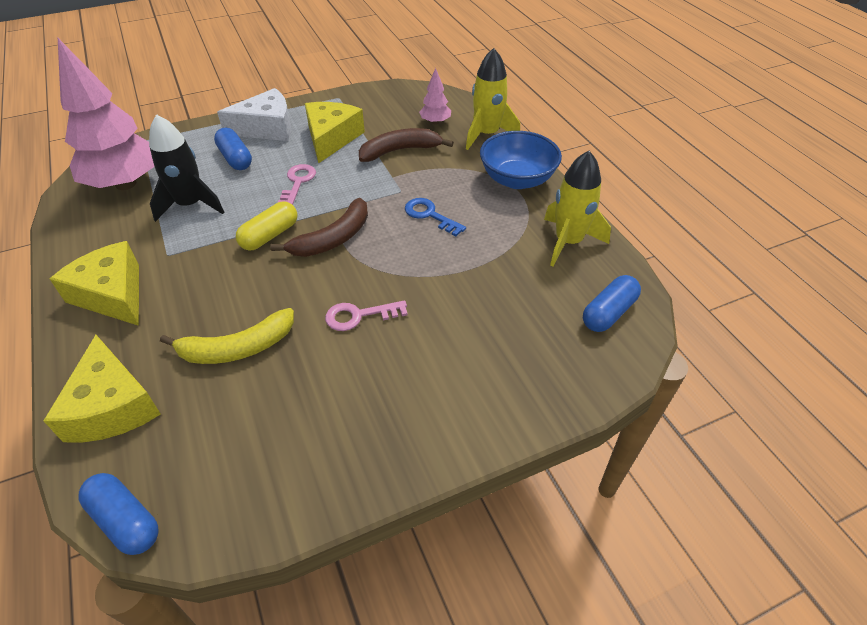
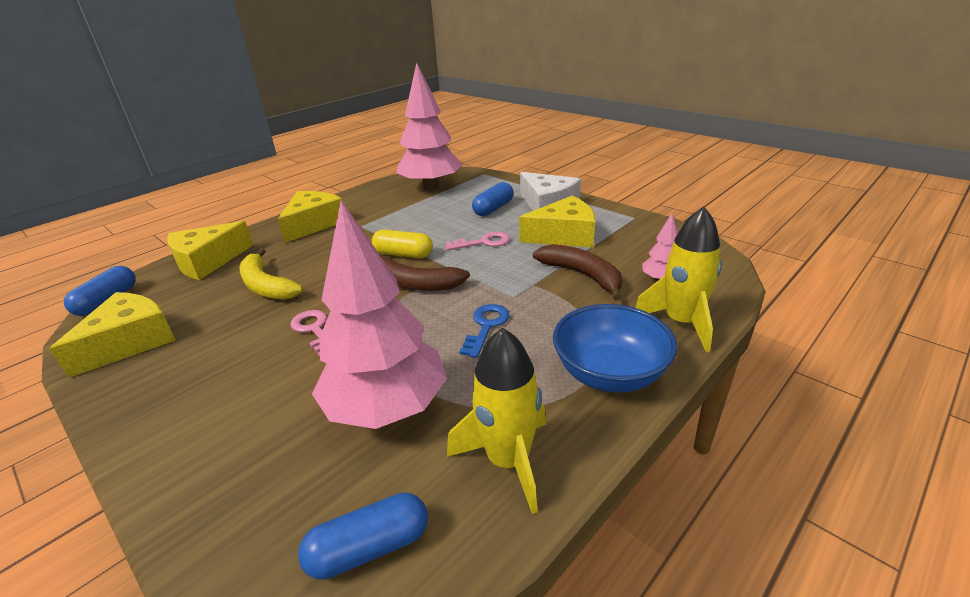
camera: 70 degrees right, 15 degrees down
black rocket [149,114,224,222] -> none
blue capsule [583,275,641,332] -> blue capsule turned 45 degrees counterclockwise [298,493,428,580]
none -> yellow cheese [49,292,176,378]
none -> pink tree [312,200,447,429]

